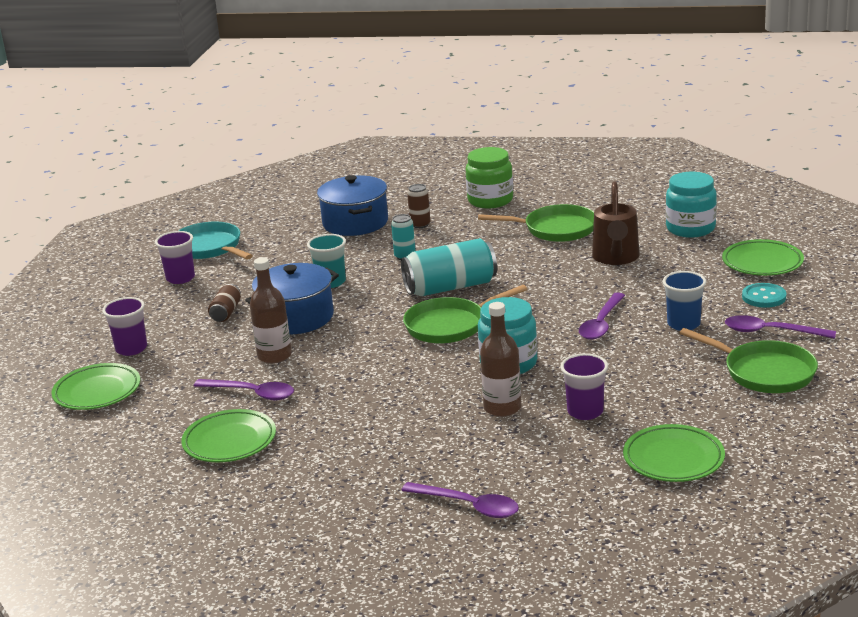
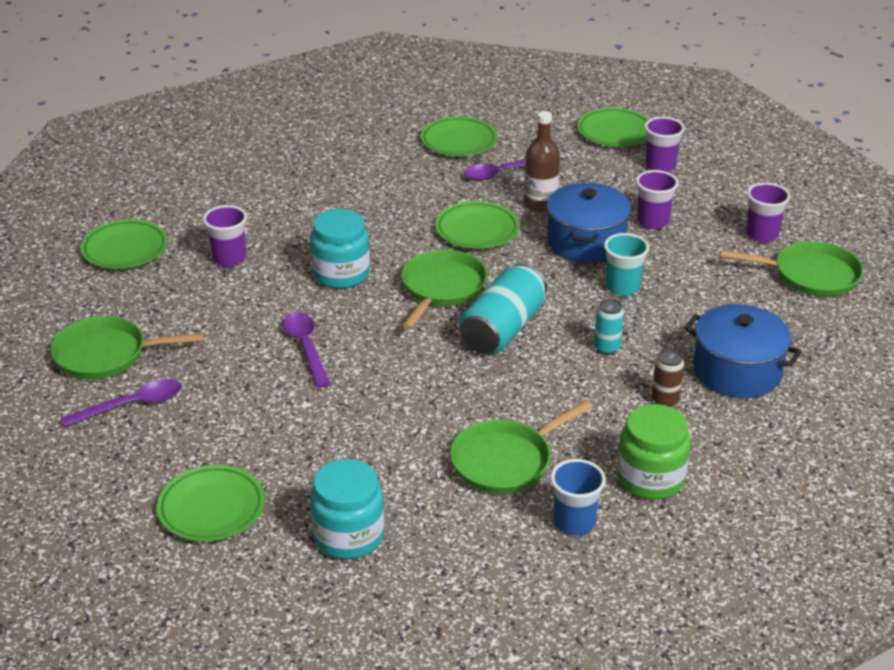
camera: 135 degrees right, 10 degrees up
turquoise pan [178,221,253,260] -> green pan [720,241,863,297]
brown can [208,284,241,322] -> purple cup [636,170,678,229]
purple spoon [401,482,519,518] -> none
brown bottle [480,302,521,417] -> none
brown watering can [592,181,640,265] -> none
blue cup [663,271,706,331] -> blue cup moved to [550,459,606,535]
turquoise button [742,283,786,308] -> none
none -> green plate [435,201,520,249]

